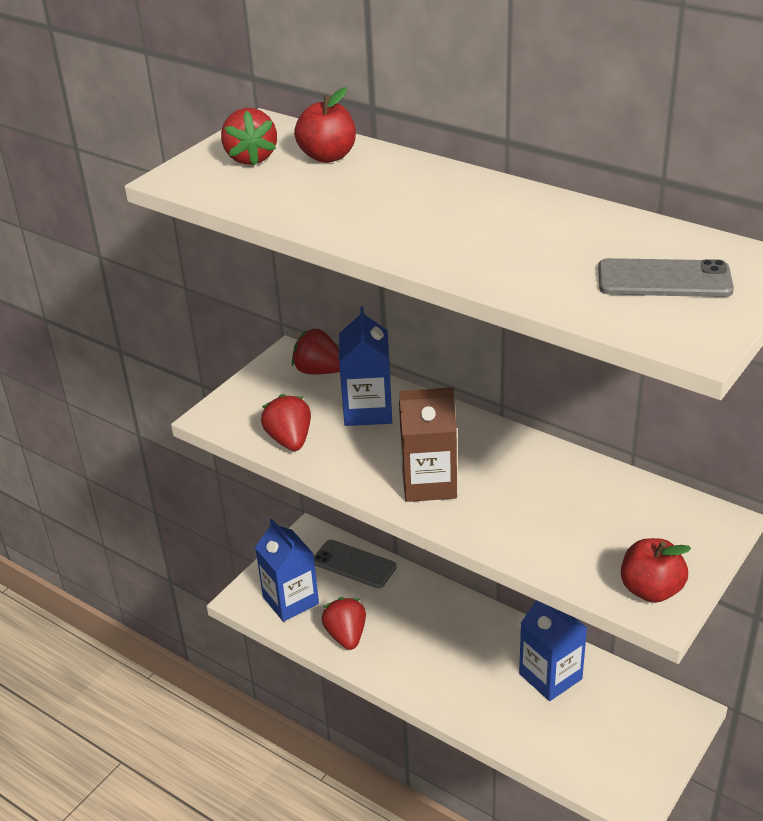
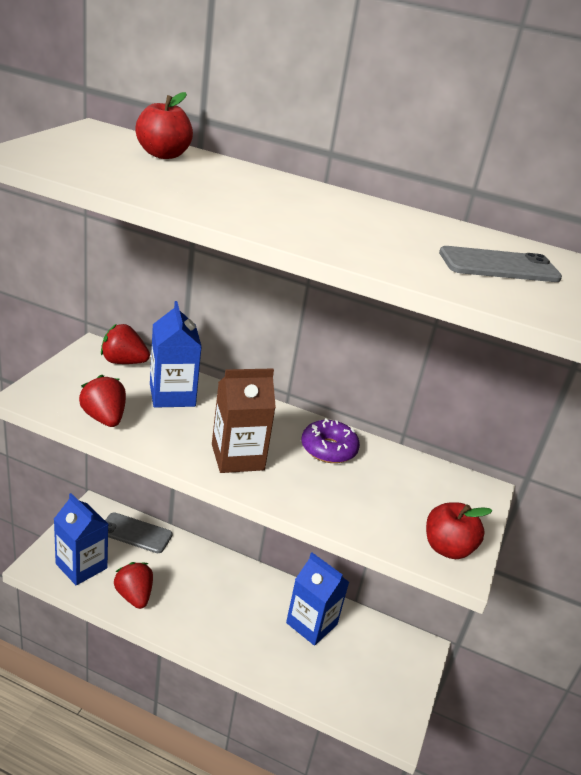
camera: 20 degrees left, 5 degrees down
red strawberry [221,108,277,166] -> none
none -> purple donut [301,418,360,463]

